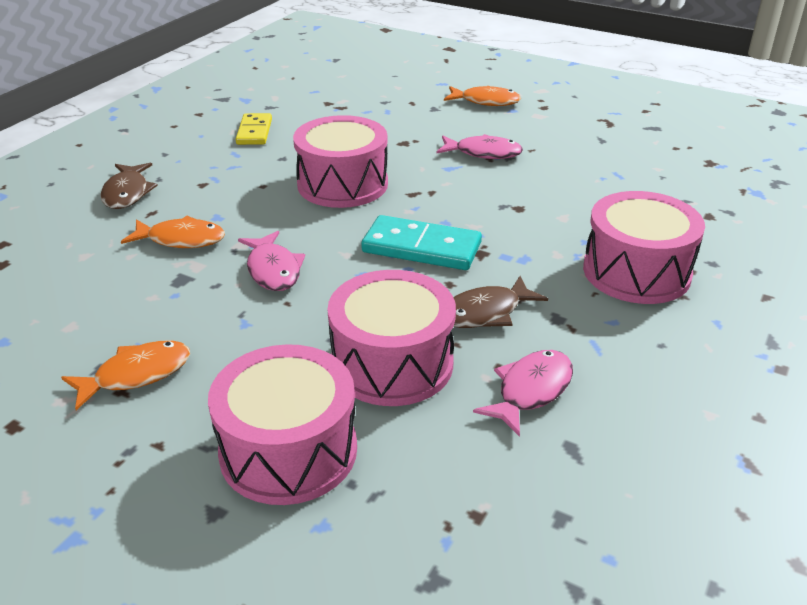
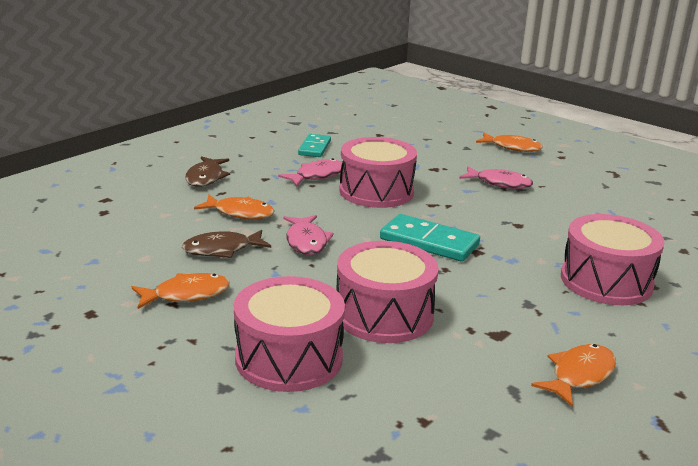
camera: 10 degrees right, 10 degrees down
yellow domino [236,113,272,145] -> turquoise domino [298,134,331,157]
brown fish [453,276,548,328] -> brown fish moved to [182,230,271,258]
pink fish [473,350,573,437] -> pink fish moved to [278,158,342,186]
none -> orange fish [531,344,616,407]

